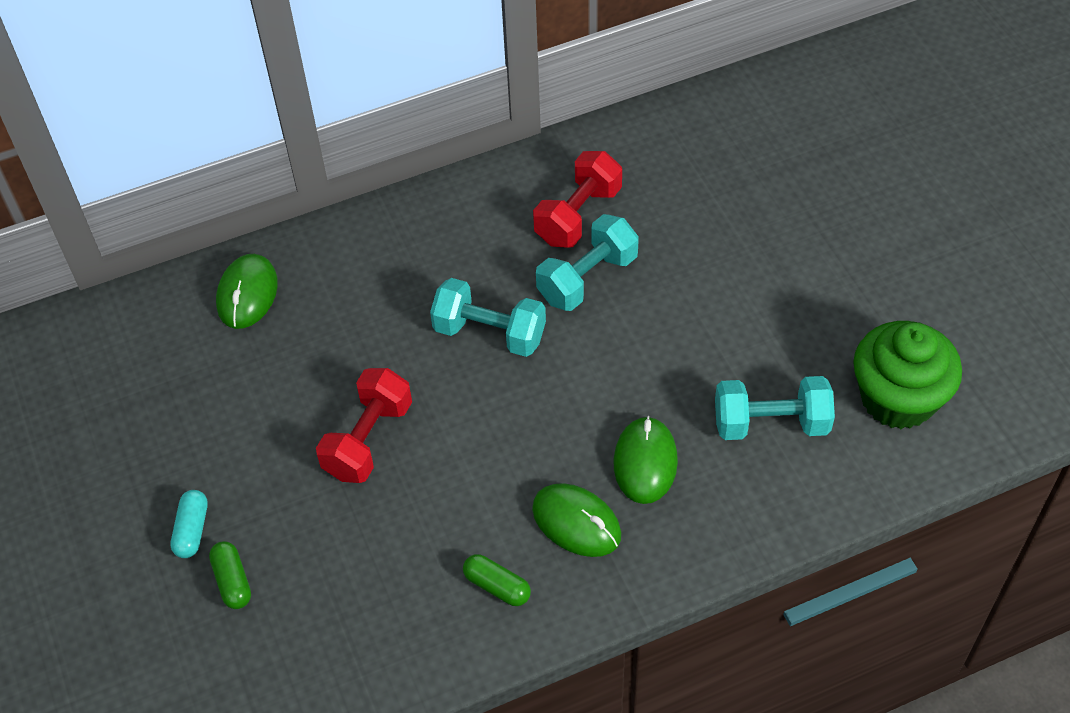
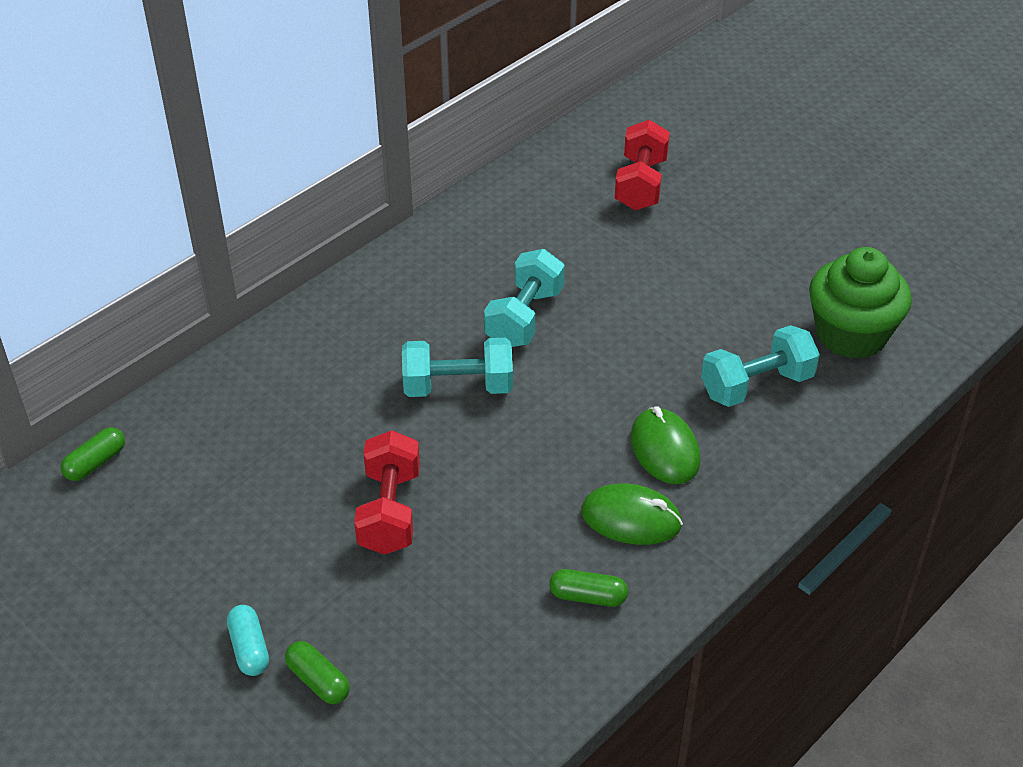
camera: 25 degrees left, 10 degrees down
green mouse [216,254,278,329] -> none
red dumbbell [533,151,622,248] -> red dumbbell moved to [615,120,670,211]
none -> green capsule [61,427,125,481]

